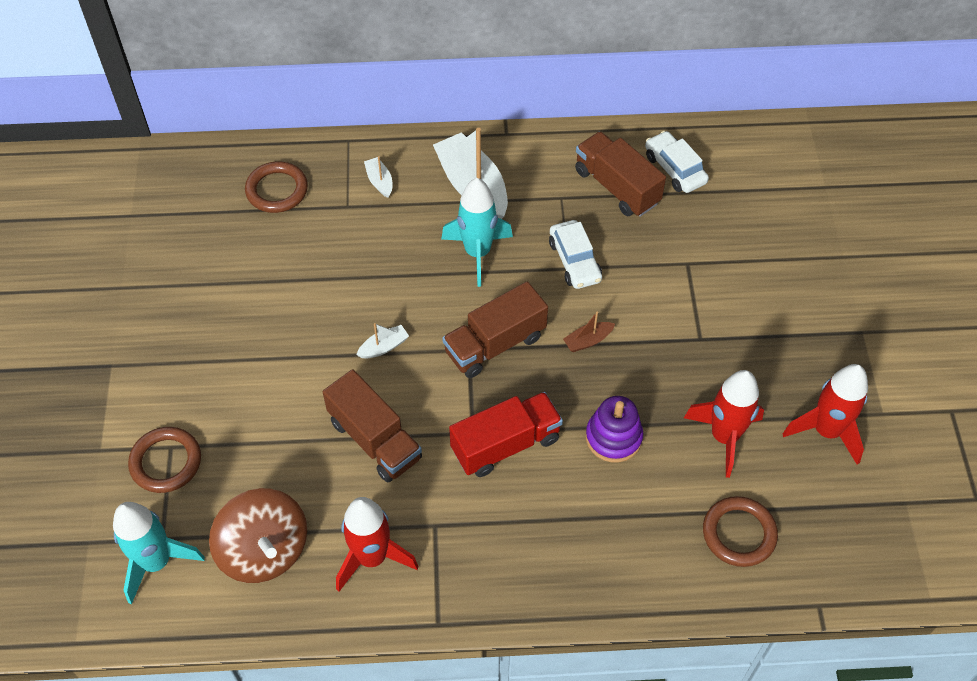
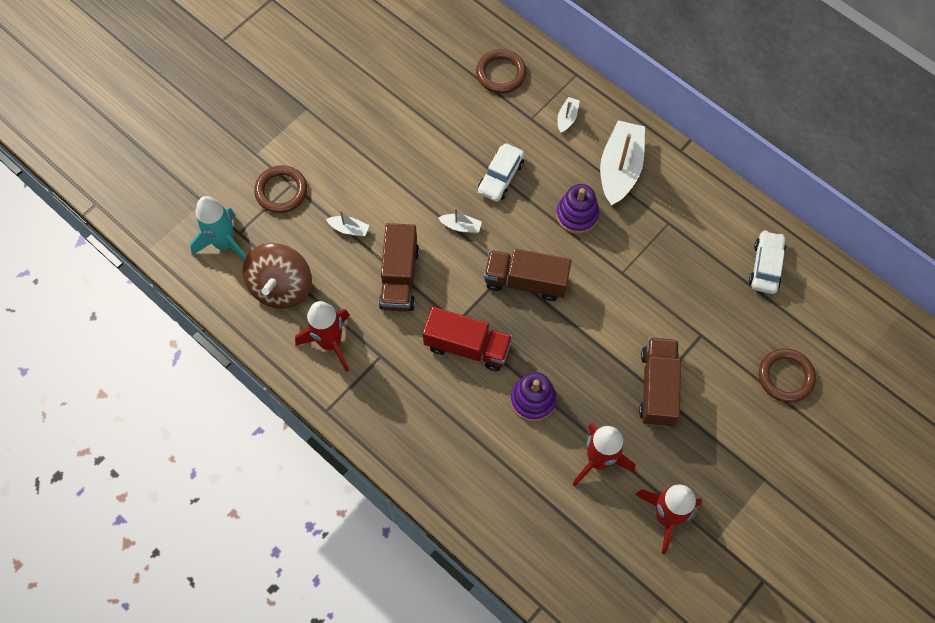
camera: 45 degrees right, 10 degrees up
turquoise rocket [441,178,513,287] -> purple stacking toy [556,184,599,234]
white car [549,220,602,289] -> white car moved to [478,143,525,202]
brown boat [563,312,615,352] -> none
brown truck [575,131,666,217] -> brown truck moved to [639,337,681,427]
brown ring [703,496,778,567] -> brown ring moved to [759,348,816,403]
none -> white boat [326,210,369,237]

